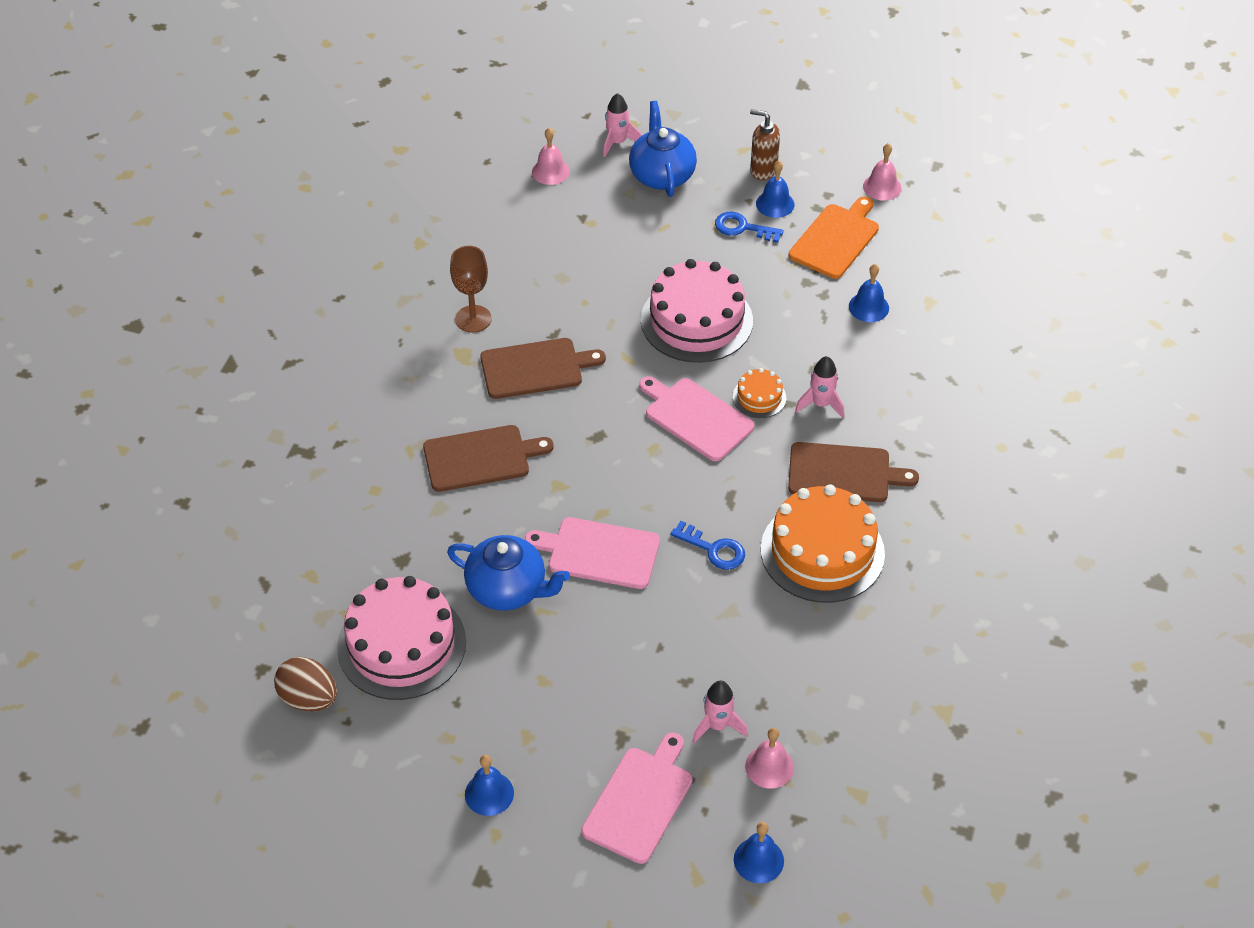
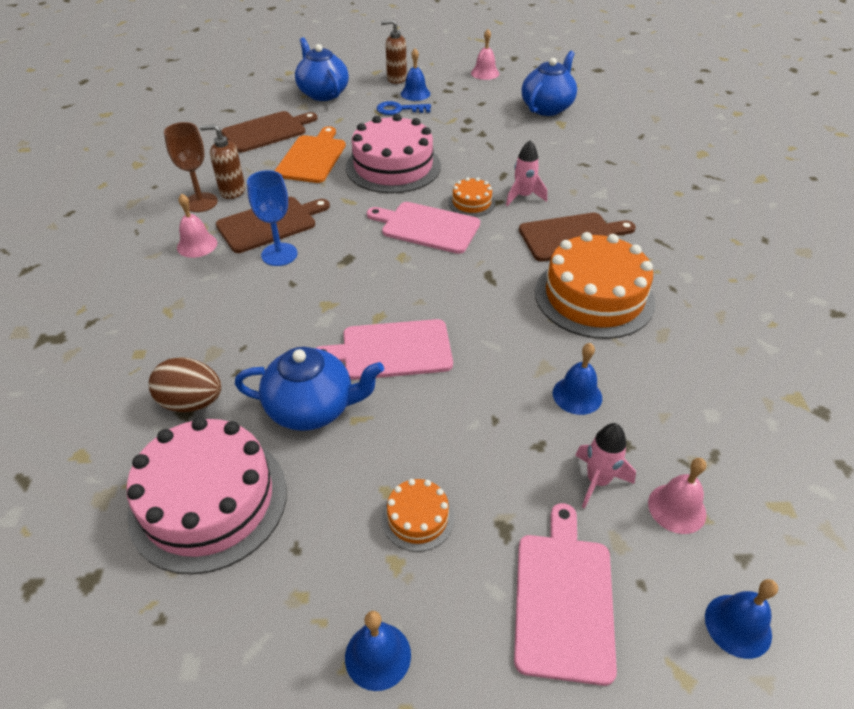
camera: 20 degrees left, 5 degrees down
brown egg [274,657,337,712] -> brown egg moved to [149,357,221,412]
brown cutting board [423,425,554,492] -> brown cutting board moved to [221,111,318,152]
pink bell [532,128,570,185] -> pink bell moved to [177,193,217,258]
pink rocket [603,93,641,157] -> none
blue key [670,521,745,570] -> none
orange cutting board [789,197,879,279] -> orange cutting board moved to [275,126,346,183]
blue bell [849,264,889,322] -> blue bell moved to [553,343,602,415]
none -> brown soap dispenser [200,124,245,199]
none -> blue goblet [247,170,298,266]
none -> orange cake [381,479,455,552]
none -> blue teapot [521,51,577,116]

